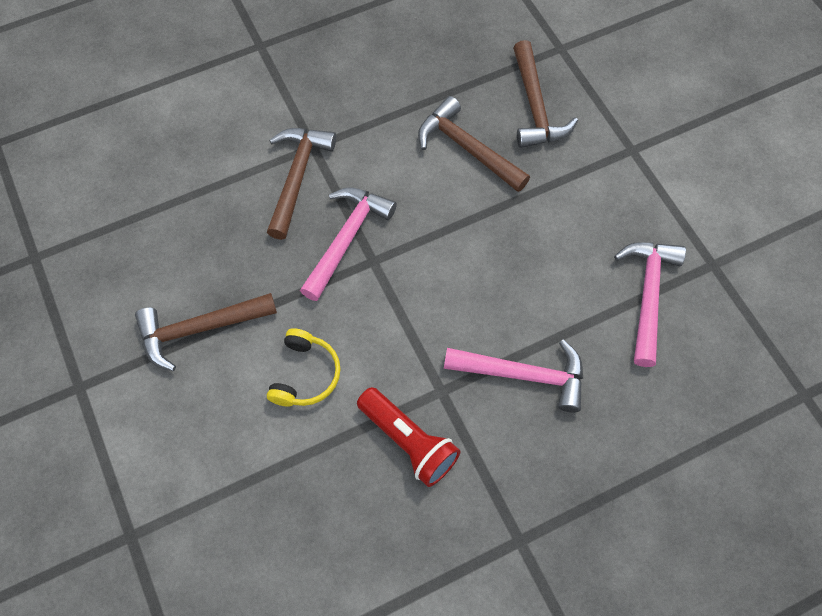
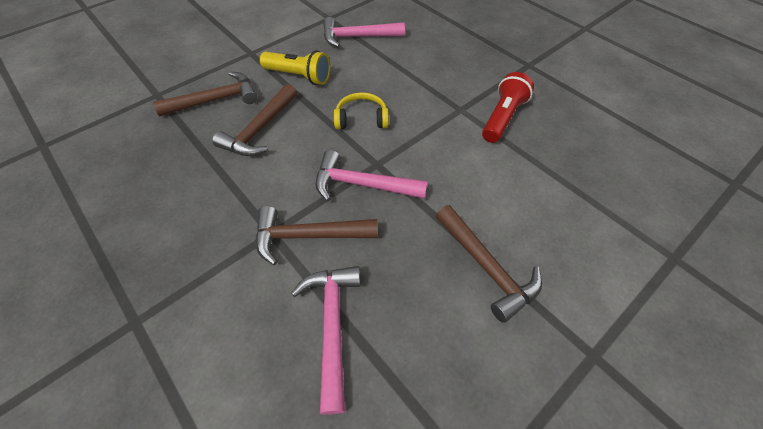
camera: 105 degrees left, 10 degrees down
yellow headphones [267,328,341,406] -> yellow headphones moved to [334,92,389,129]
pink hammer [444,340,583,412] -> pink hammer moved to [291,266,361,415]
none -> yellow flashlight [260,50,331,85]

